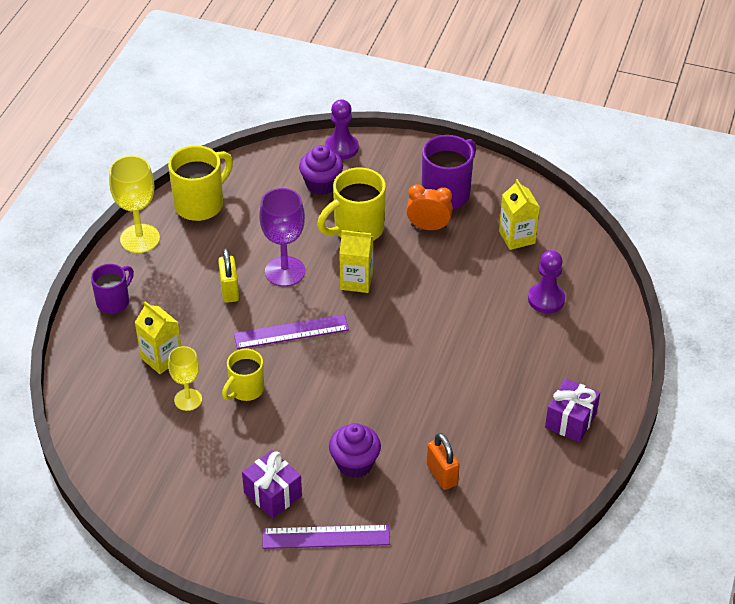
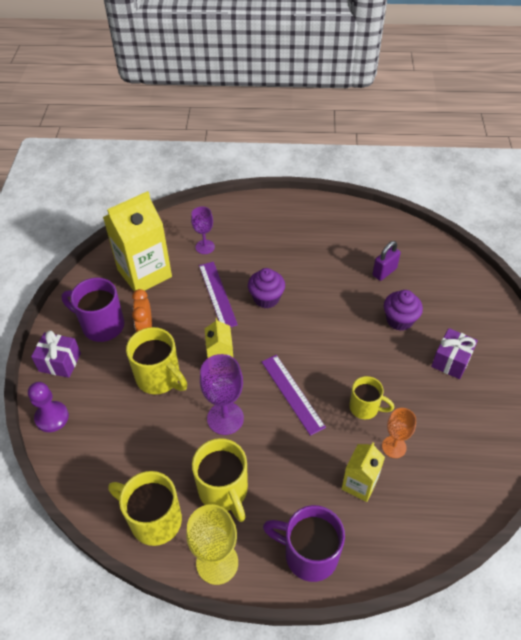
camera: 105 degrees left, 5 degrees up
purple mug [91,264,134,314] -> purple mug [263,505,345,582], size x1.58
yellow goblet [168,346,202,411] -> orange goblet [382,408,416,458]
yellow padlock [218,248,239,303] -> none
purple ruler [263,525,390,549] -> purple ruler moved to [199,262,238,327]
purple cupcake [299,145,343,195] -> purple cupcake moved to [248,268,285,308]
orange padlock [427,433,460,490] -> purple padlock [372,241,401,281]
yellow carton [499,179,540,250] -> yellow carton [103,191,172,291], size x1.83
purple pawn [528,250,565,313] -> purple goblet [191,206,215,254]
purple gift [545,378,600,442] -> purple gift moved to [31,331,81,378]
none -> yellow mug [192,438,248,522]

